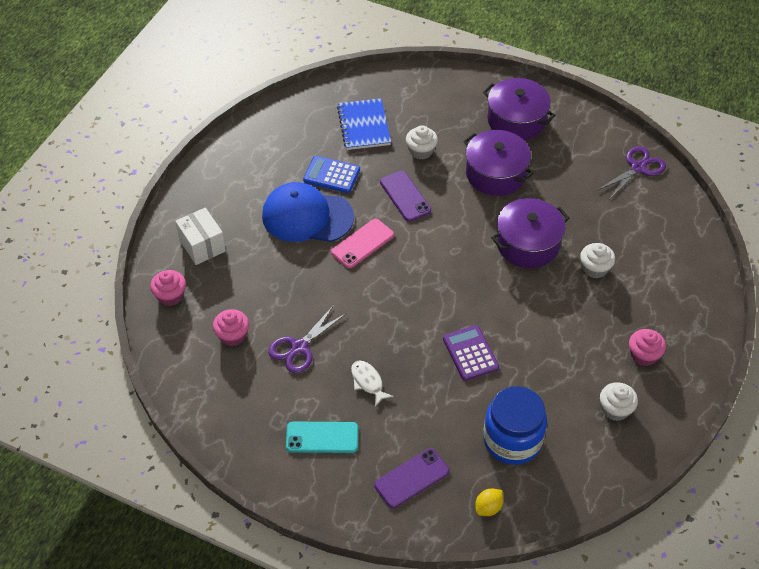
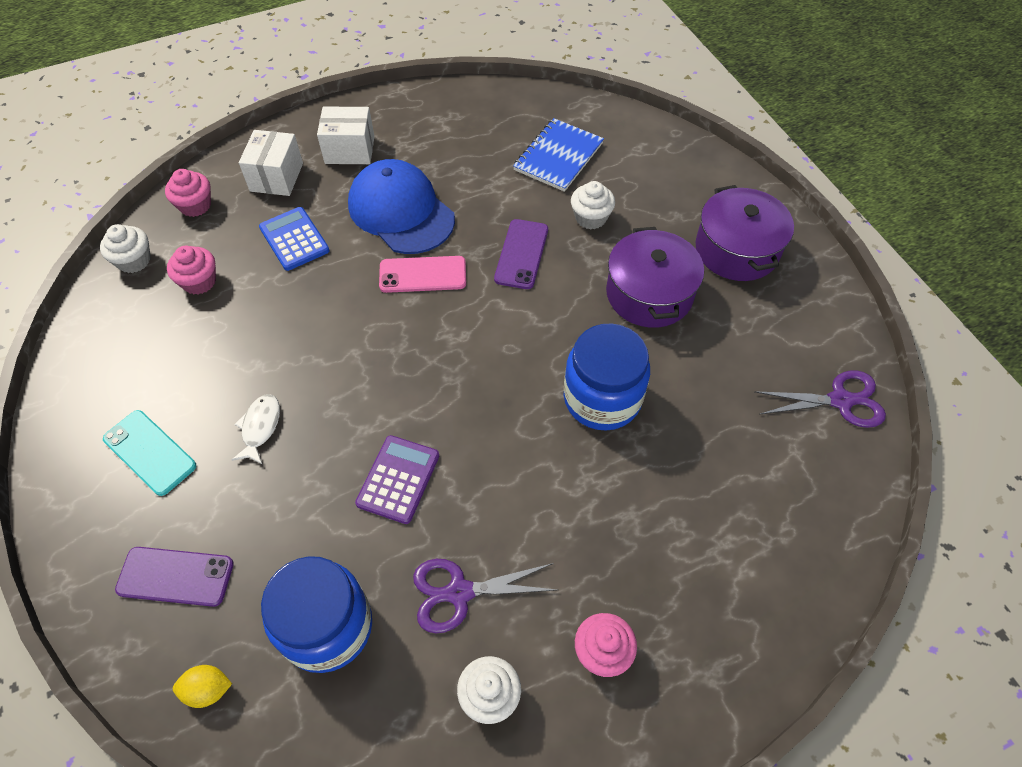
camera: 40 degrees right, 5 degrees up
purple scissors [268,305,347,373] -> purple scissors moved to [413,559,557,633]
blue calculator [303,156,360,193] -> blue calculator moved to [259,207,330,271]
purple pot [491,198,570,268] -> blue jar [564,323,650,430]
white cupcake [580,243,615,278] -> white cupcake moved to [100,224,151,273]
none -> white box [317,106,375,164]

